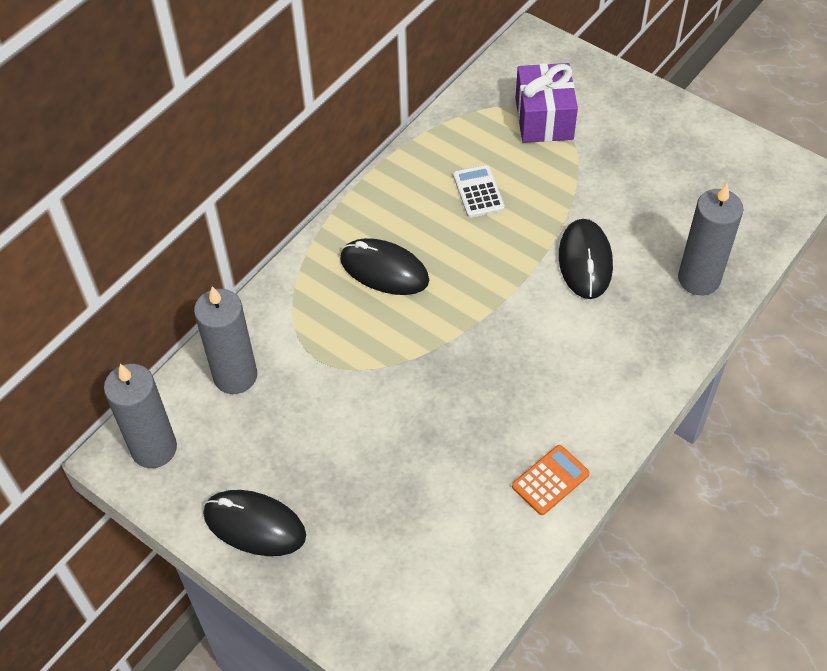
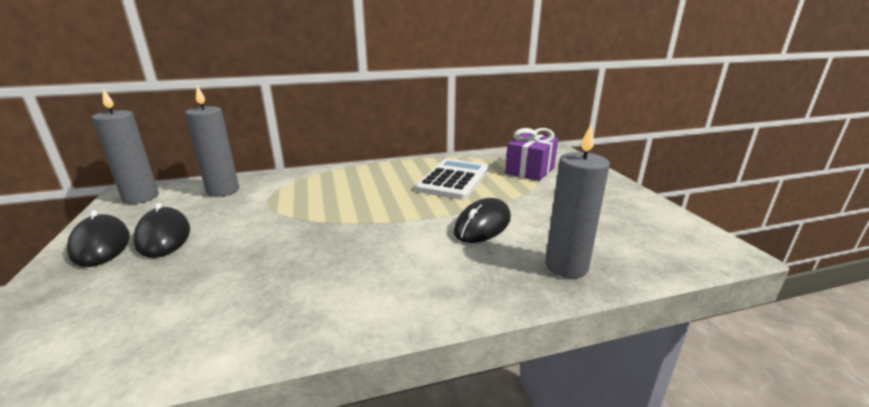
camera: 35 degrees right, 30 degrees down
black mouse [340,238,429,295] -> black mouse moved to [133,203,190,258]
white calculator [453,165,505,218] -> white calculator [415,159,488,200], size x1.89
orange calculator [512,445,590,515] -> none

